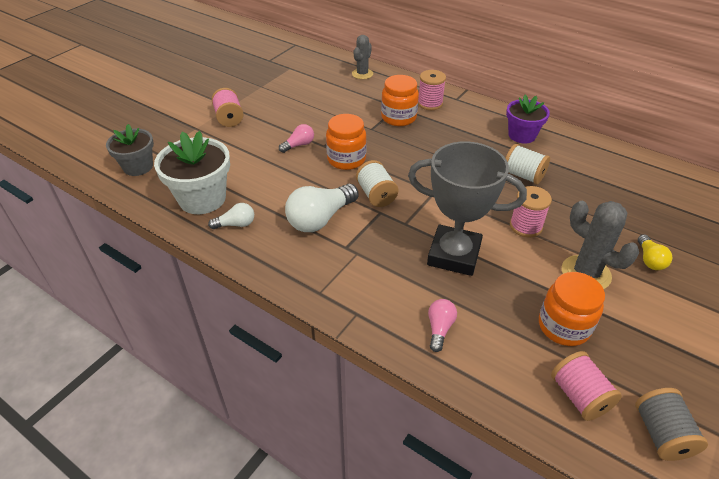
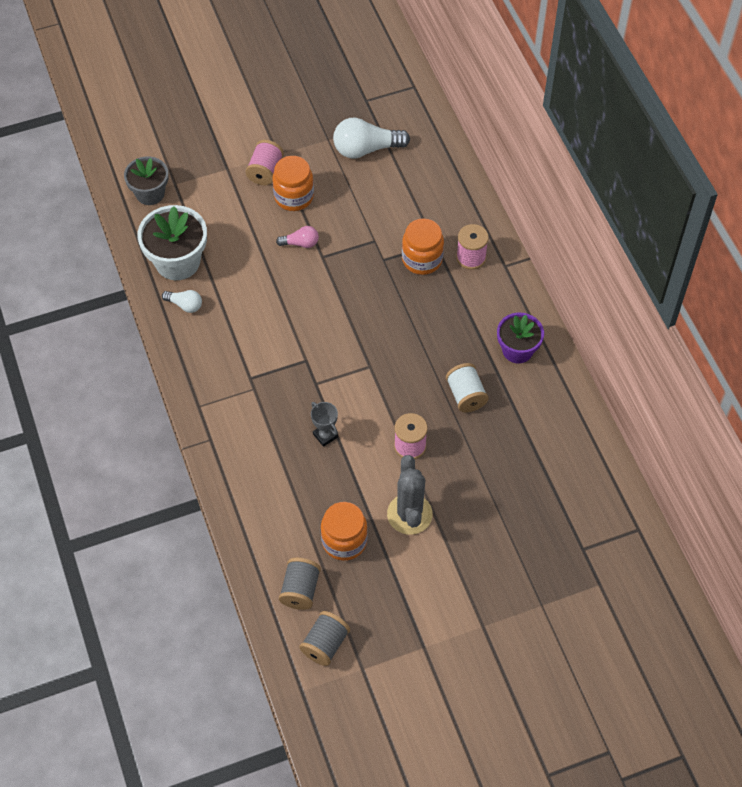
camera: 35 degrees right, 15 degrees up
white light bulb [285,184,359,232] -> white light bulb moved to [333,118,410,159]
orange jar [326,114,367,170] -> orange jar moved to [272,156,314,211]
grey cactus [352,35,373,79] -> none
white spool [356,160,399,207] -> none
grey trophy [408,142,527,276] -> grey trophy [311,402,338,447], size x0.42
pink light bulb [428,299,457,352] -> none
pink spool [551,351,622,421] -> grey spool [279,558,321,610]
yellow light bulb [638,234,672,270] -> none

